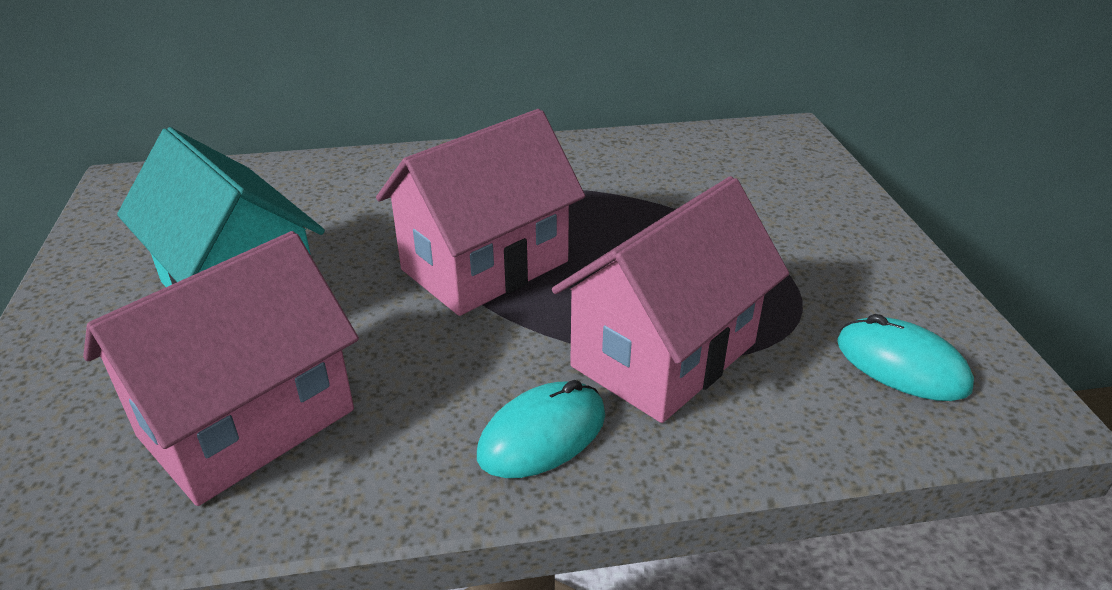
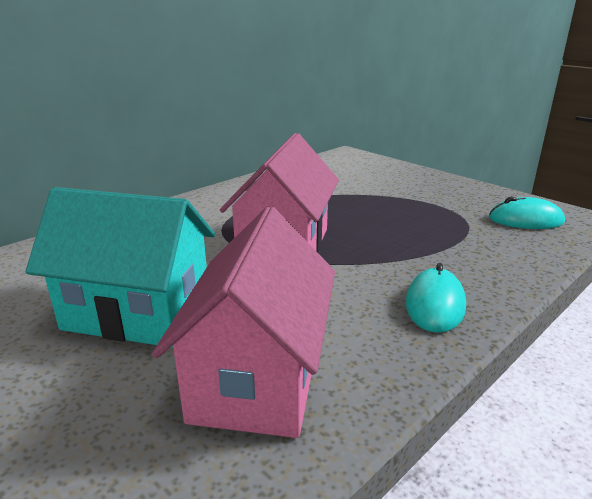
camera: 35 degrees left, 10 degrees down
pink house [552,176,789,423] -> none

